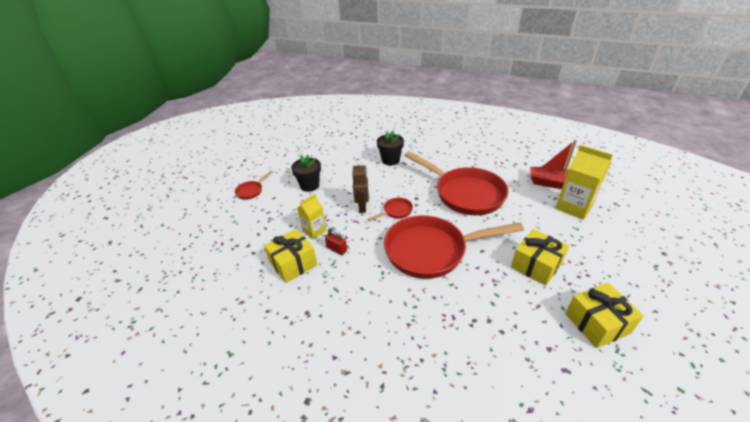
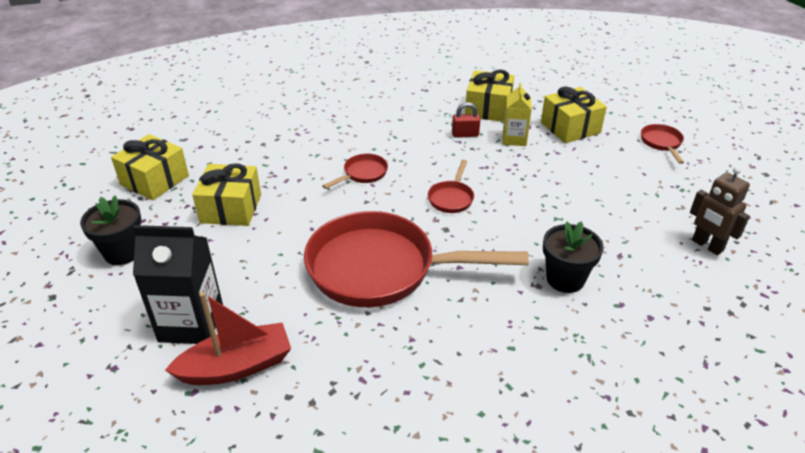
camera: 140 degrees right, 0 degrees up
black flower pot [291,154,321,192] -> black flower pot moved to [80,195,142,265]
brown robot [352,161,369,213] -> brown robot moved to [690,166,750,255]
red pan [384,215,524,279] -> red pan [322,154,388,189], size x0.41
yellow carton [555,145,613,220] -> black carton [133,225,223,344]
none -> yellow gift [541,86,607,143]

